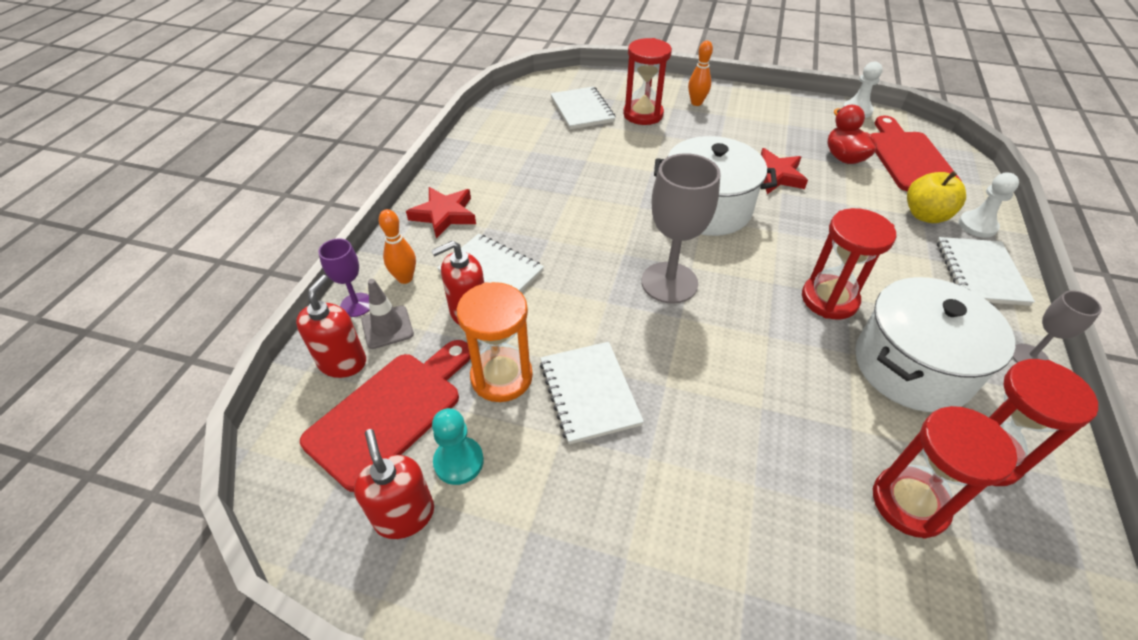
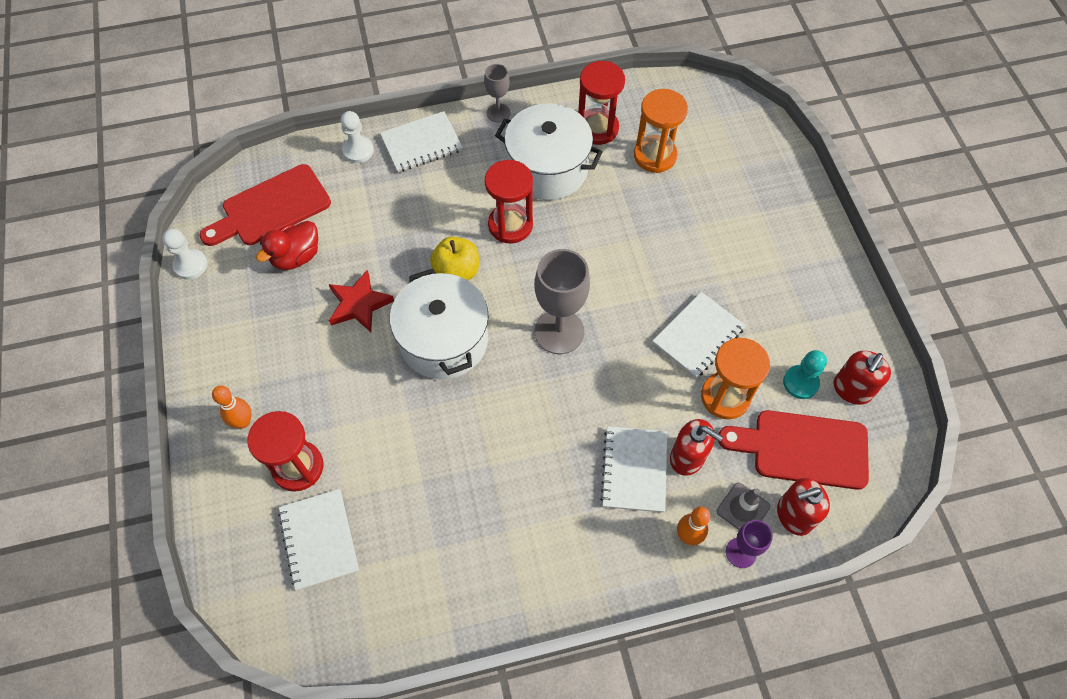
camera: 120 degrees left, 15 degrees up
red star [406,187,476,239] -> none
white notebook [551,86,616,130] -> white notebook turned 60 degrees counterclockwise [278,489,359,591]
red hourglass [873,406,1017,539] -> orange hourglass [634,89,688,173]
yellow apple [907,171,966,223] -> yellow apple moved to [430,237,479,280]

